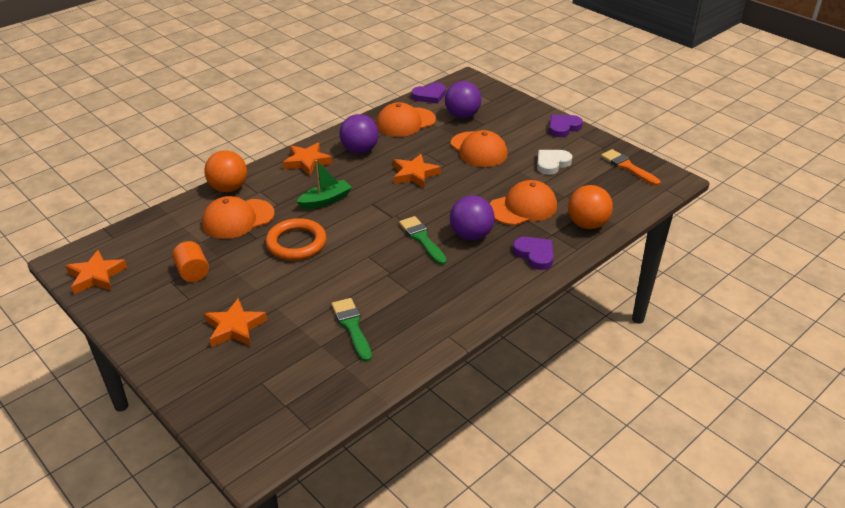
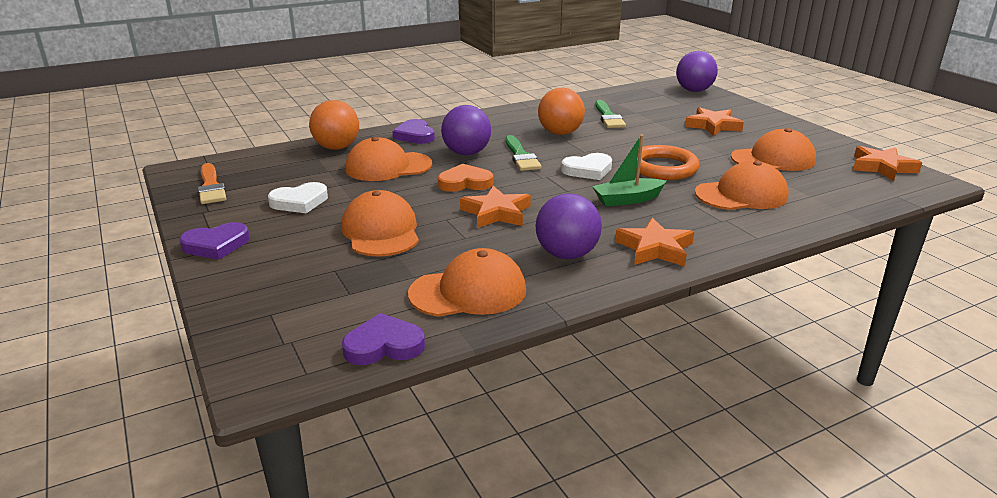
camera: 165 degrees left, 10 degrees down
orange cylinder [172,241,209,282] -> orange cap [731,128,816,171]
orange ball [204,150,247,192] -> orange ball moved to [538,88,585,135]
purple ball [445,81,482,118] -> purple ball moved to [676,51,718,92]
none -> orange heart [438,164,493,192]
none -> white heart [561,153,612,180]

